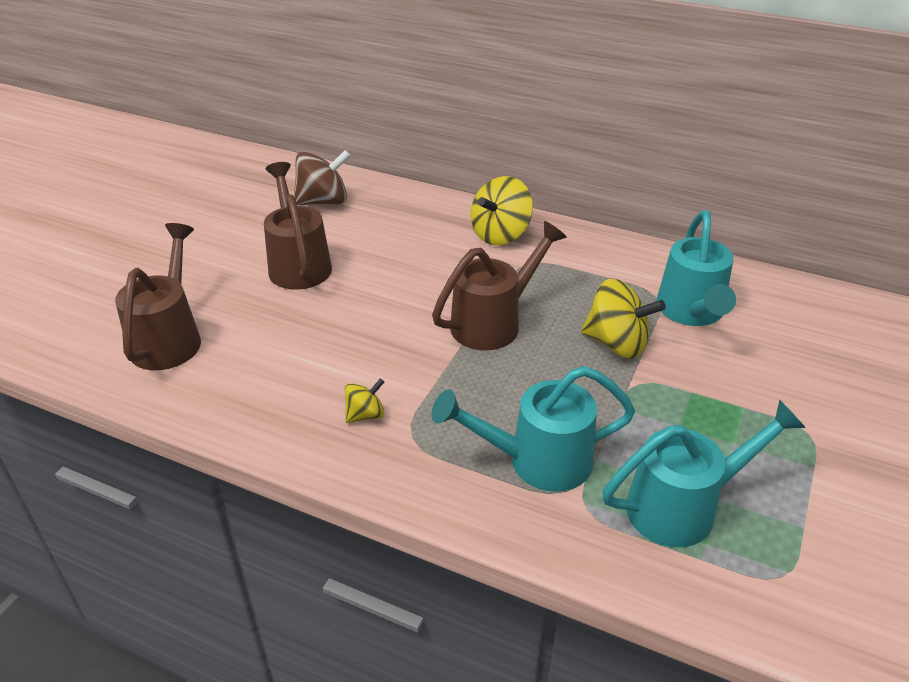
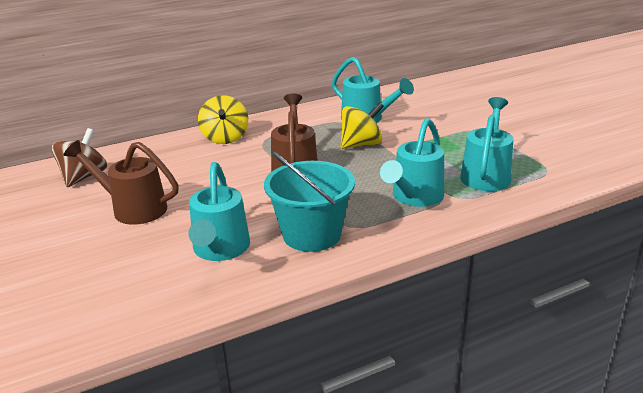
camera: 50 degrees left, 10 degrees down
brown watering can [115,223,201,370] -> none
yellow spinning top [345,379,384,423] -> turquoise bucket [264,151,355,252]
none -> turquoise watering can [188,162,250,261]

